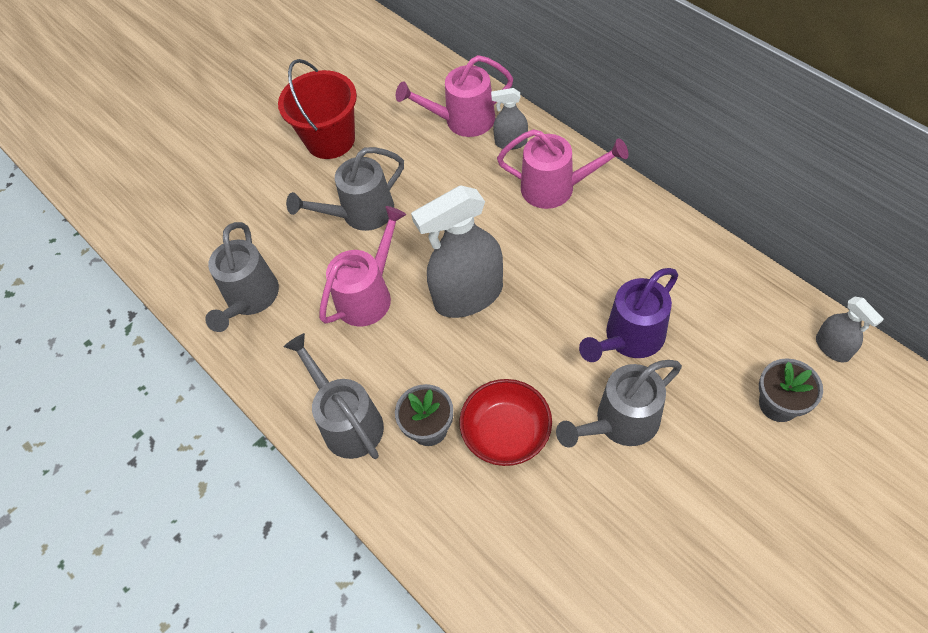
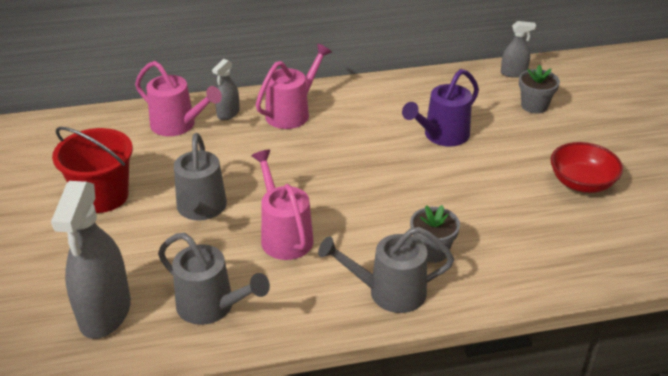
camera: 65 degrees left, 20 degrees down
pink watering can [396,55,513,137] -> pink watering can turned 75 degrees counterclockwise [135,61,222,136]
grey spray bottle [411,186,503,318] -> grey spray bottle moved to [51,181,131,339]
red bowl [459,379,552,466] -> red bowl moved to [551,142,623,193]
grey watering can [556,360,682,447] -> none
purple watering can [579,268,678,362] -> purple watering can turned 60 degrees clockwise [402,69,479,146]

